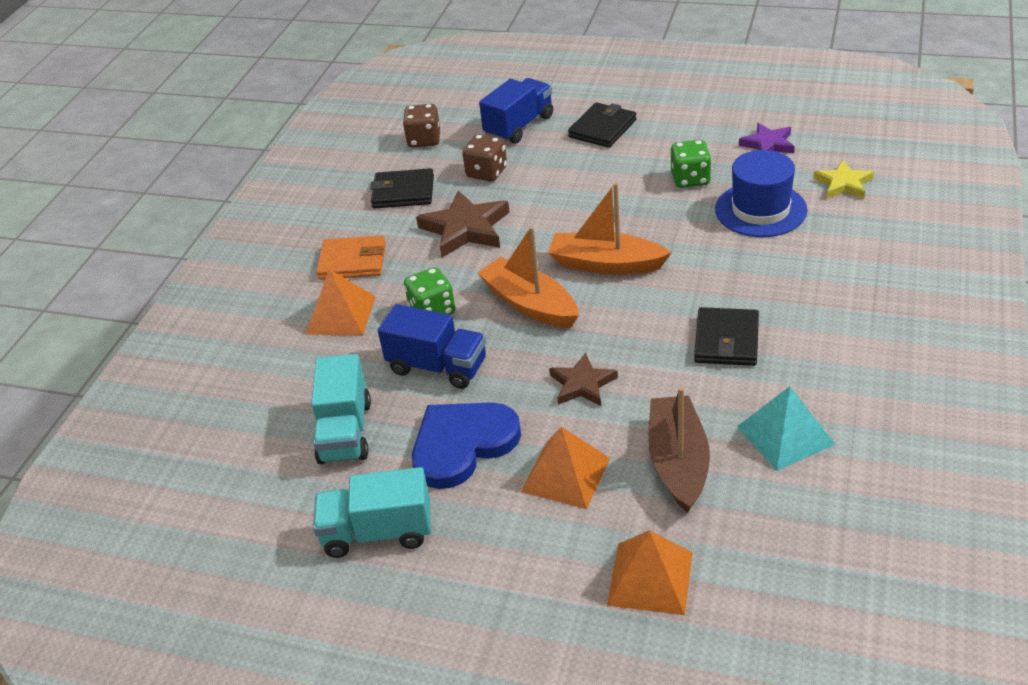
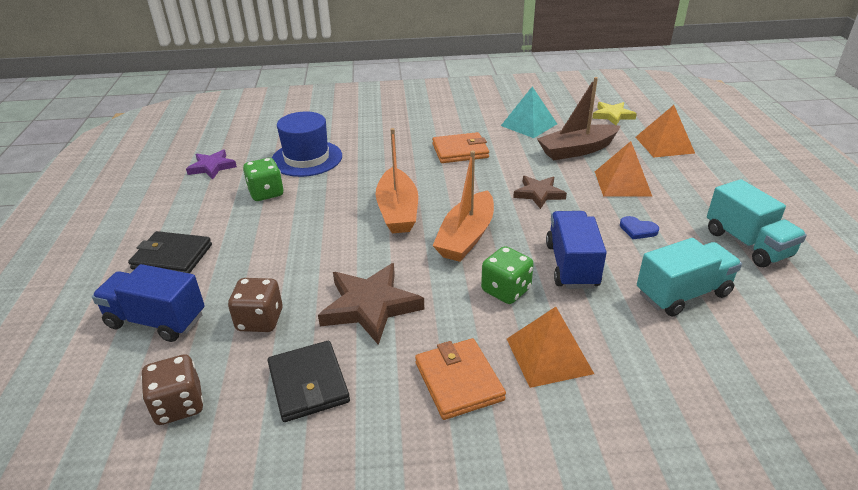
camera: 115 degrees left, 5 degrees down
blue heart [412,402,521,489] -> blue heart [620,216,659,239], size x0.41
black wallet [694,307,759,366] -> orange wallet [432,132,489,163]
yellow star [813,160,874,199] -> yellow star moved to [592,102,637,125]

